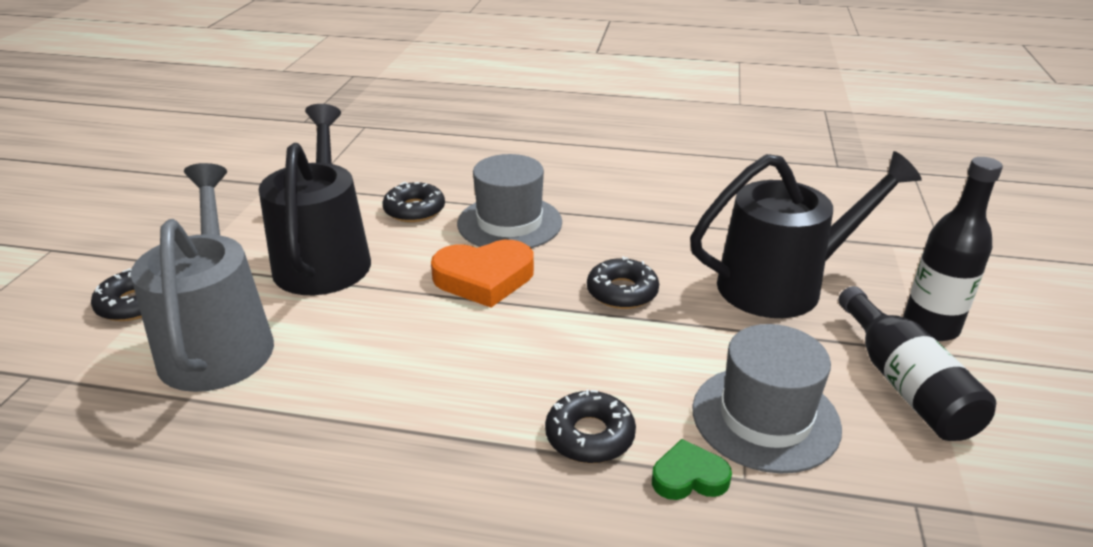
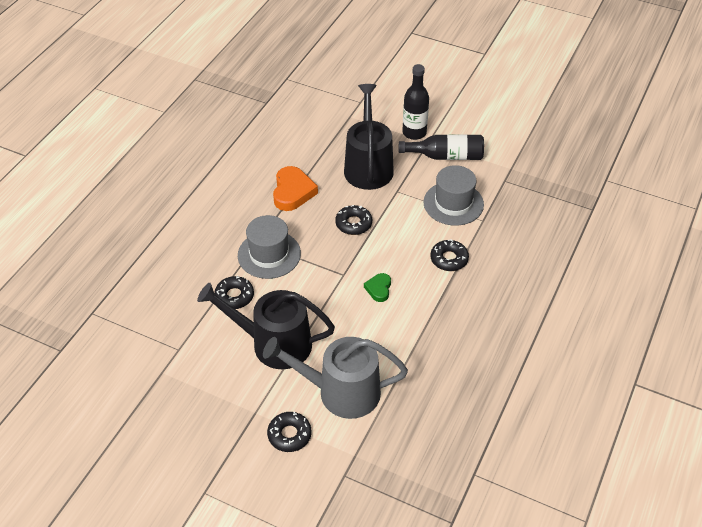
camera: 75 degrees left, 15 degrees up
orange heart [431,240,534,307] -> orange heart moved to [273,166,318,211]
green heart [652,439,732,500] -> green heart moved to [364,273,391,302]

